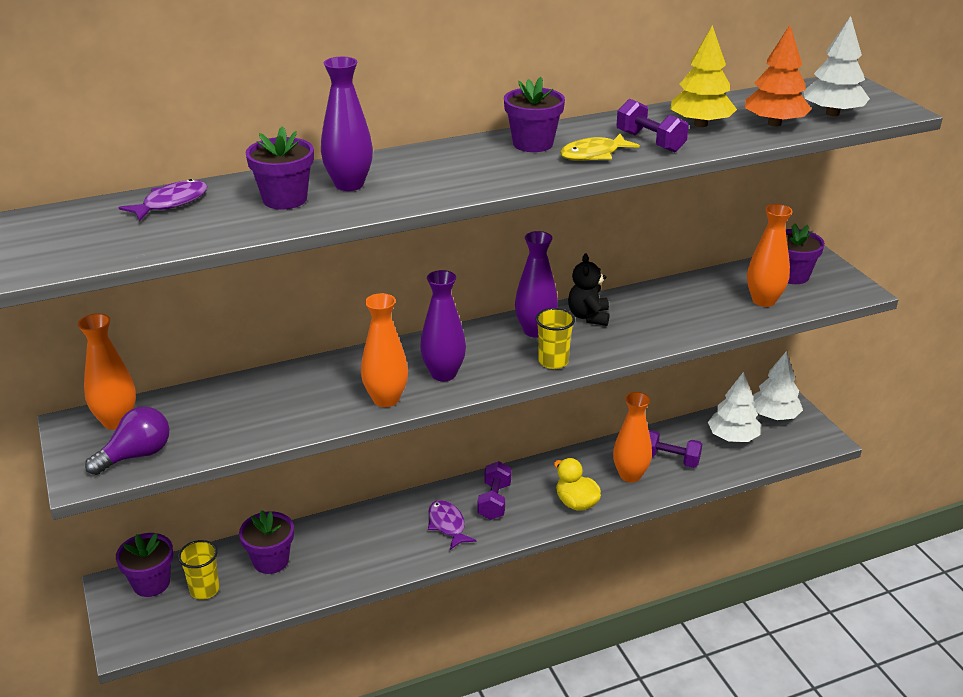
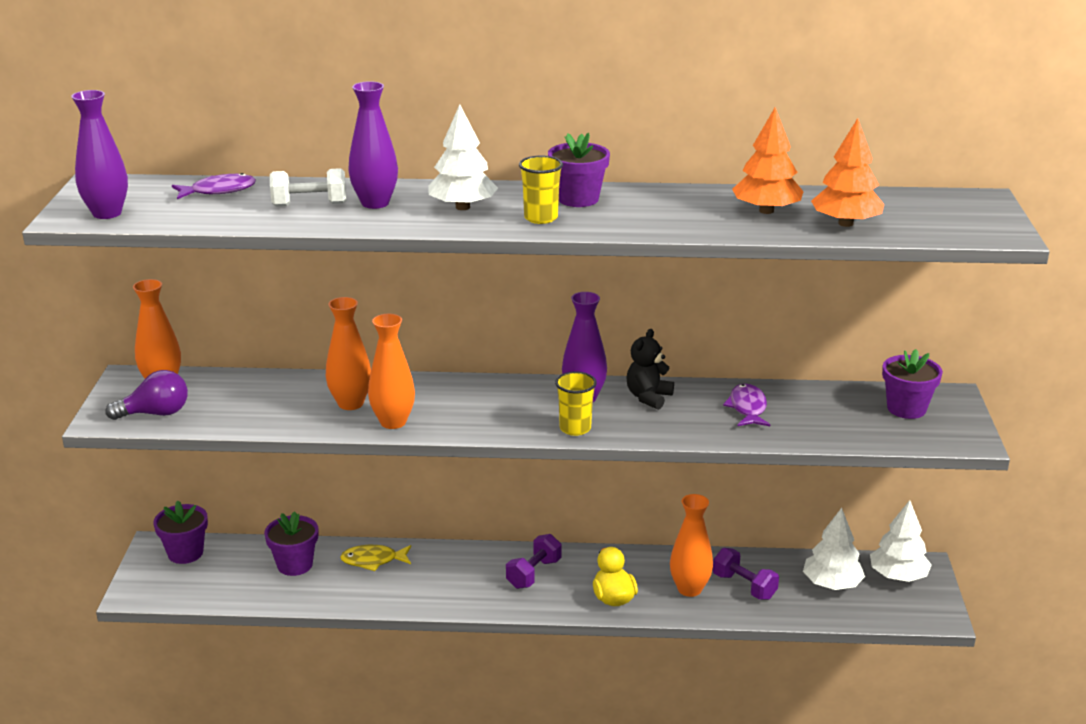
camera: 25 degrees right, 5 degrees down
yellow cup [178,540,219,600] -> yellow cup moved to [519,156,563,224]
purple flower pot [245,126,314,209] -> white dumbbell [270,168,347,207]
purple vase [420,270,466,381] -> purple vase moved to [71,90,128,219]
purple fish [428,500,476,550] -> purple fish moved to [723,383,770,426]
yellow fish [560,134,640,161] -> yellow fish moved to [340,545,411,571]
purple dumbbell [617,99,689,153] -> none
yellow tree [671,25,737,127] -> orange tree [732,107,804,214]
orange vase [747,204,793,307] -> orange vase moved to [326,297,371,410]
white tree [804,16,870,116] -> white tree moved to [428,104,498,210]

